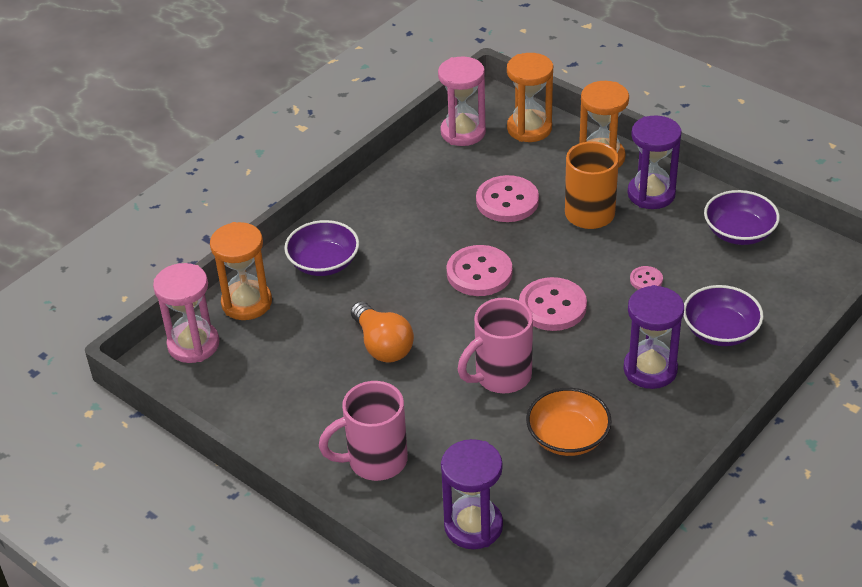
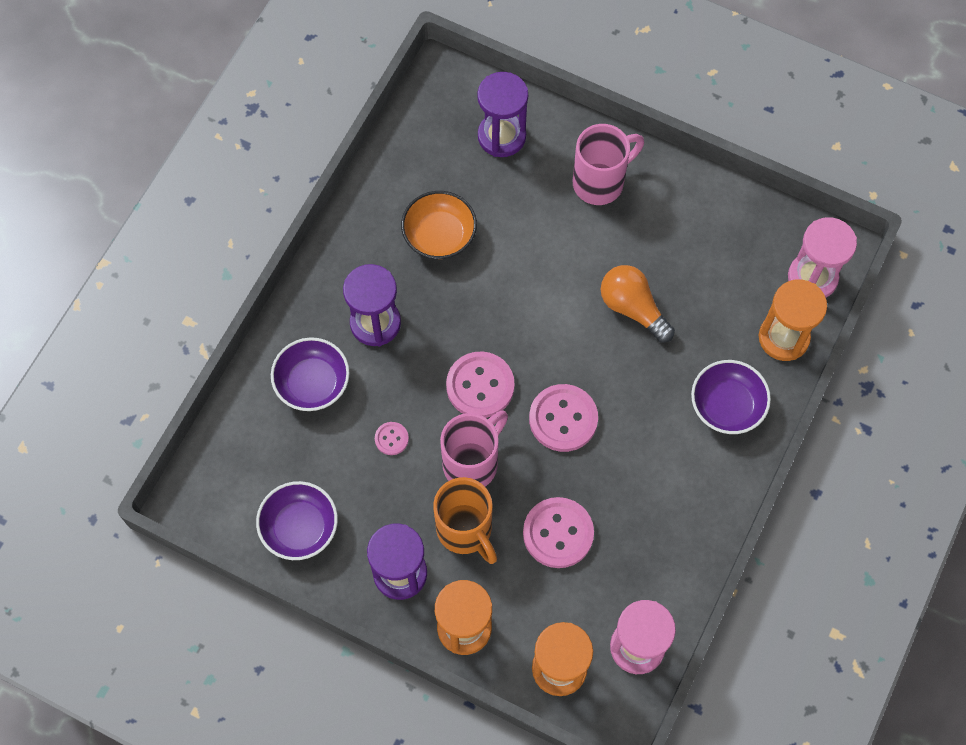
camera: 165 degrees right, 25 degrees up
pink mug [458,298,533,393] -> pink mug moved to [440,411,508,486]

